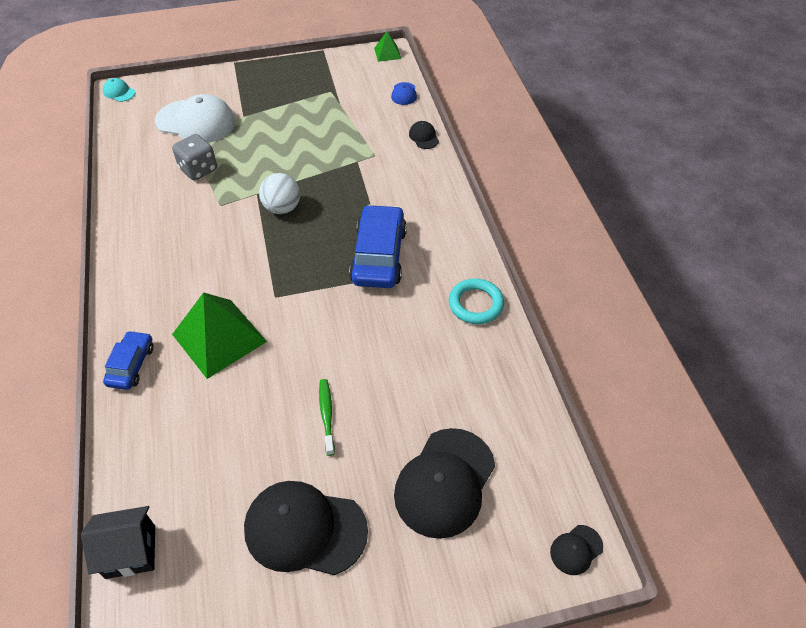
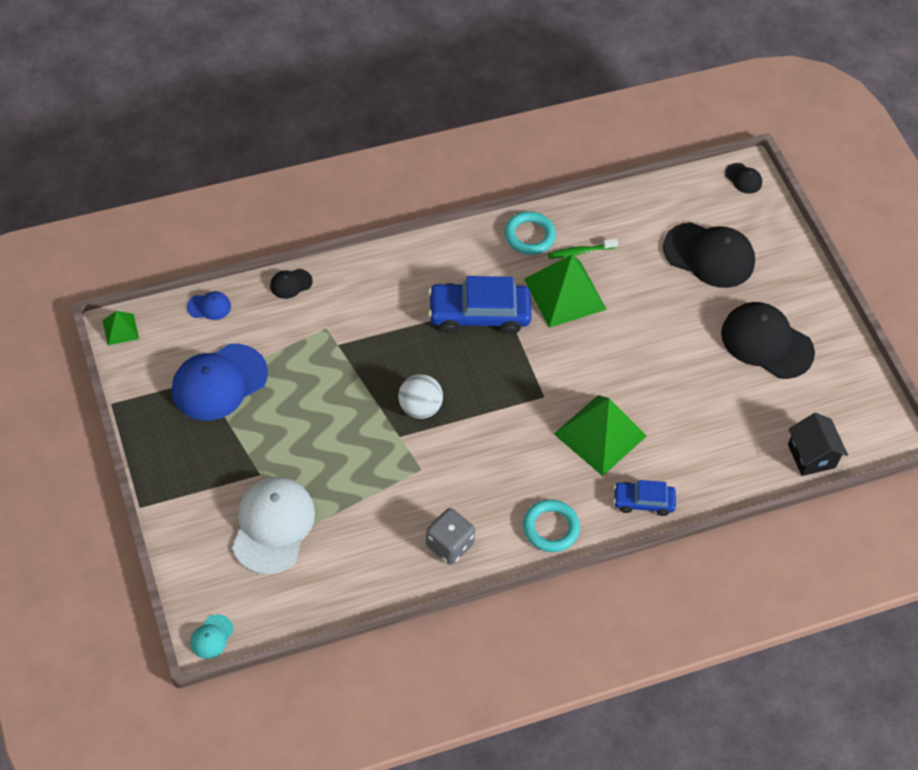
camera: 100 degrees left, 5 degrees up
grey dice [172,134,217,181] -> grey dice moved to [426,508,475,565]
black cap [244,481,368,575] -> black cap turned 120 degrees clockwise [721,302,815,379]
green toothbrush [319,379,335,456] -> green toothbrush moved to [548,238,618,259]
none -> blue cap [172,344,268,421]
none -> turquoise ring [523,499,580,552]
none -> green pyramid [524,254,607,328]

